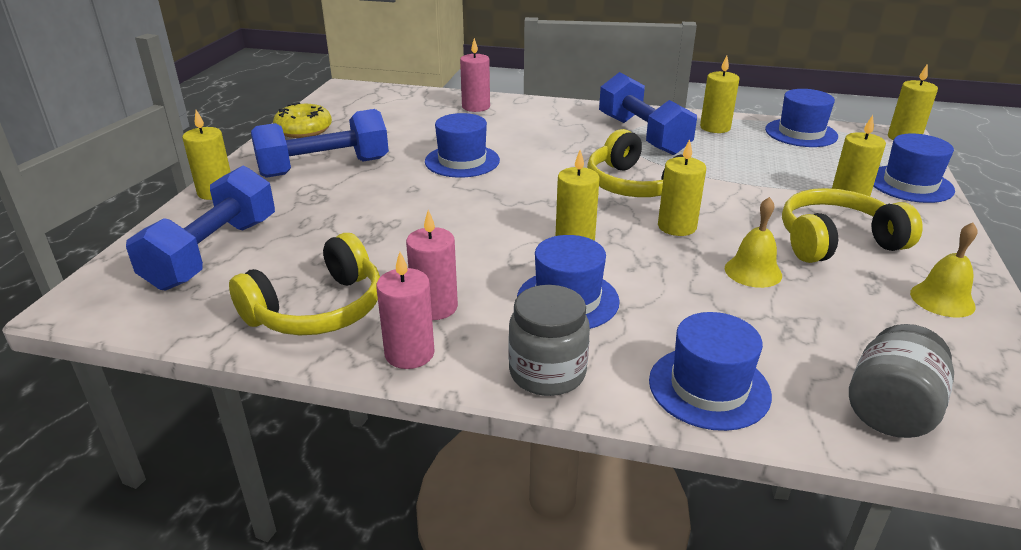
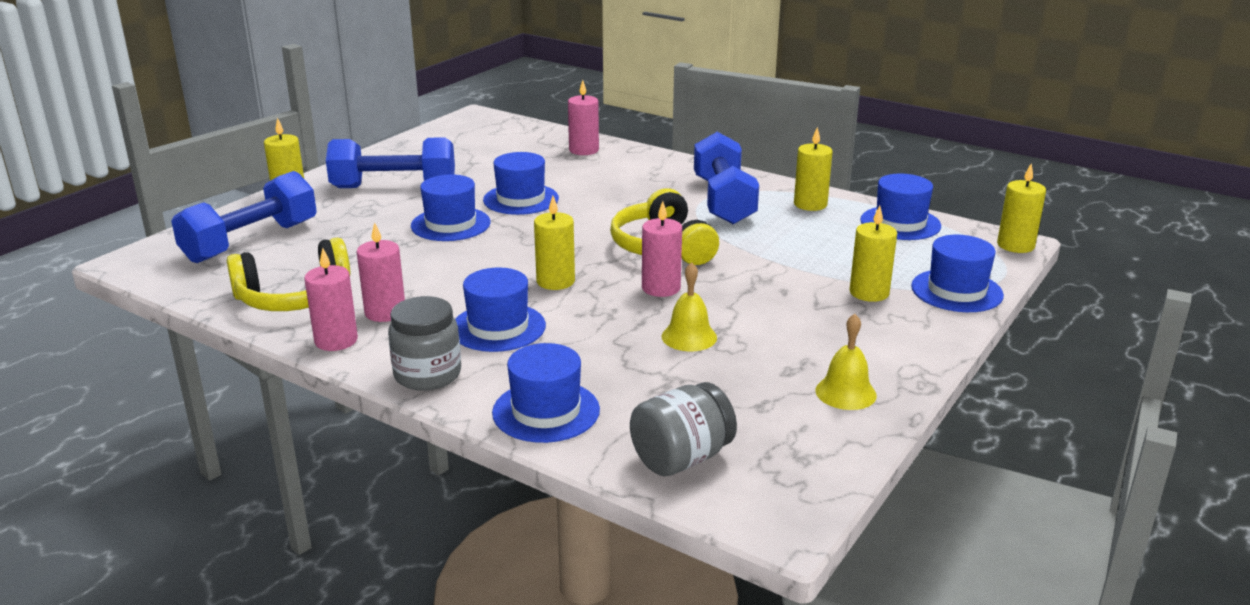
camera: 20 degrees right, 5 degrees down
yellow donut [273,102,332,138] -> none
yellow candle [658,139,706,236] -> pink candle [642,201,682,297]
yellow headphones [782,188,923,263] -> none
none -> blue hat [411,174,491,241]

